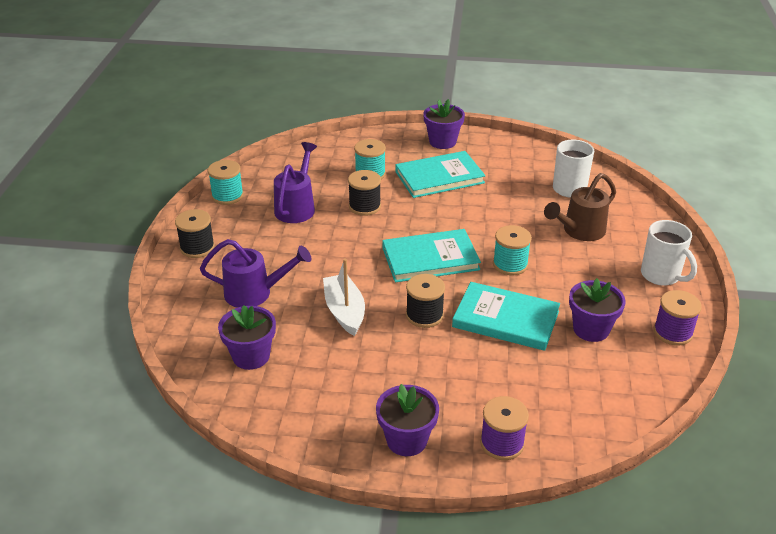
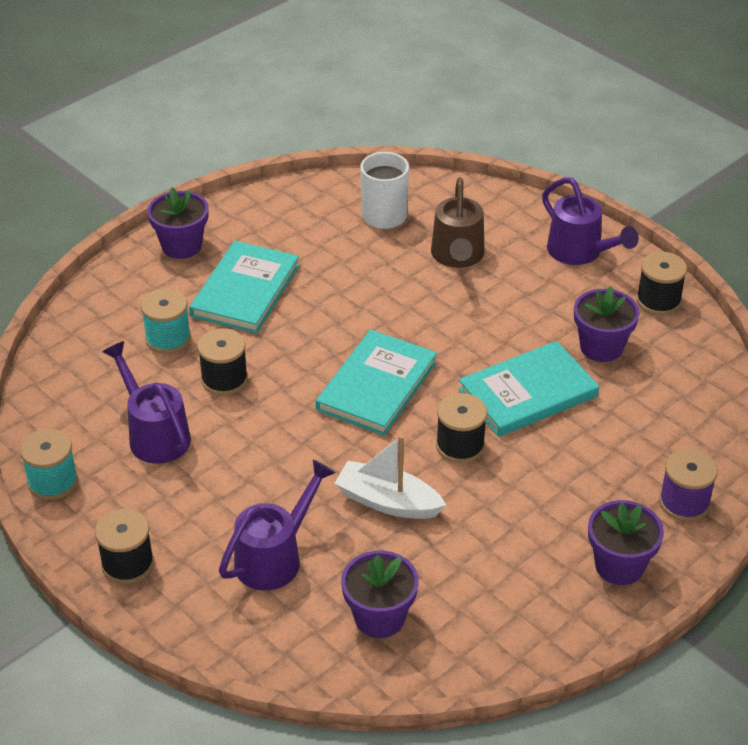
camera: 50 degrees left, 5 degrees up
turquoise spool [493,225,532,275] -> none
white mug [641,220,697,286] -> purple watering can [542,177,639,265]
purple spool [653,290,702,346] -> black spool [636,252,687,315]

